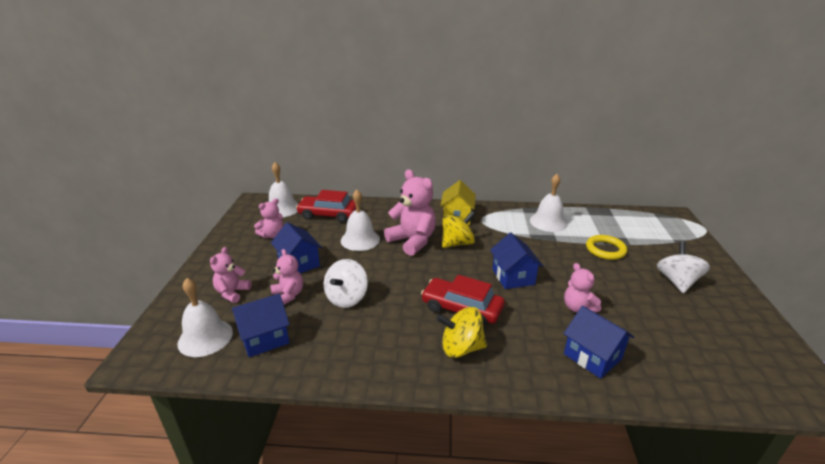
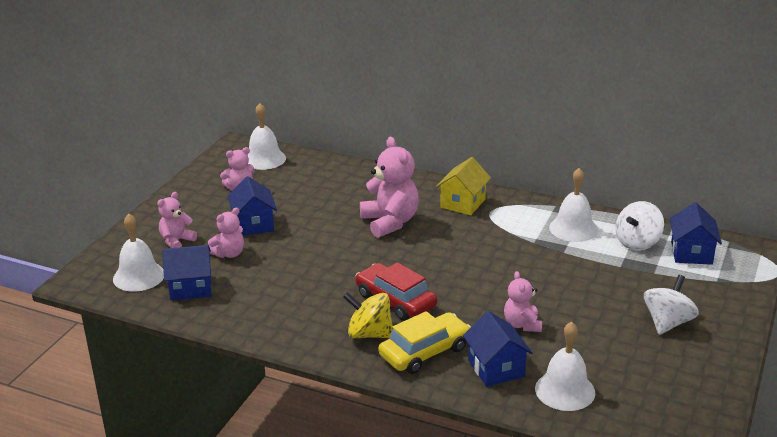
camera: 20 degrees right, 0 degrees up
pink teddy bear [271,249,303,305] -> pink teddy bear turned 60 degrees clockwise [208,208,244,258]
red car [296,190,356,223] -> none
white spinning top [324,259,368,308] -> white spinning top moved to [615,201,664,251]
white bell [341,190,380,251] -> white bell moved to [535,322,596,411]
yellow spinning top [442,211,475,248] -> none
blue house [490,233,543,289] -> blue house moved to [670,202,722,265]
yellow ring [586,235,627,260] -> none
none -> yellow car [379,311,471,374]

